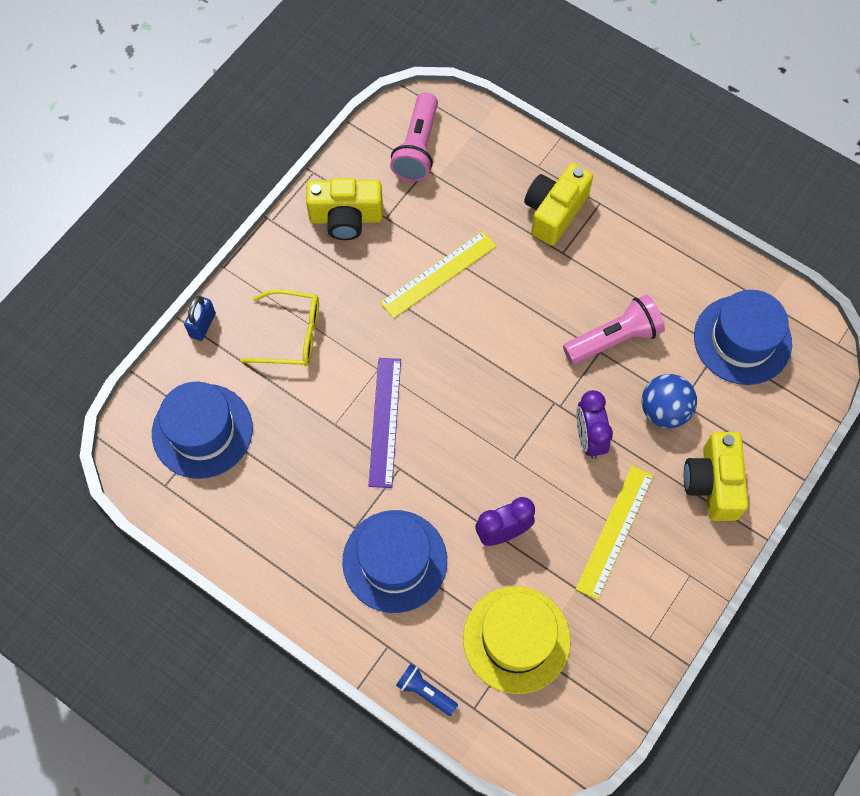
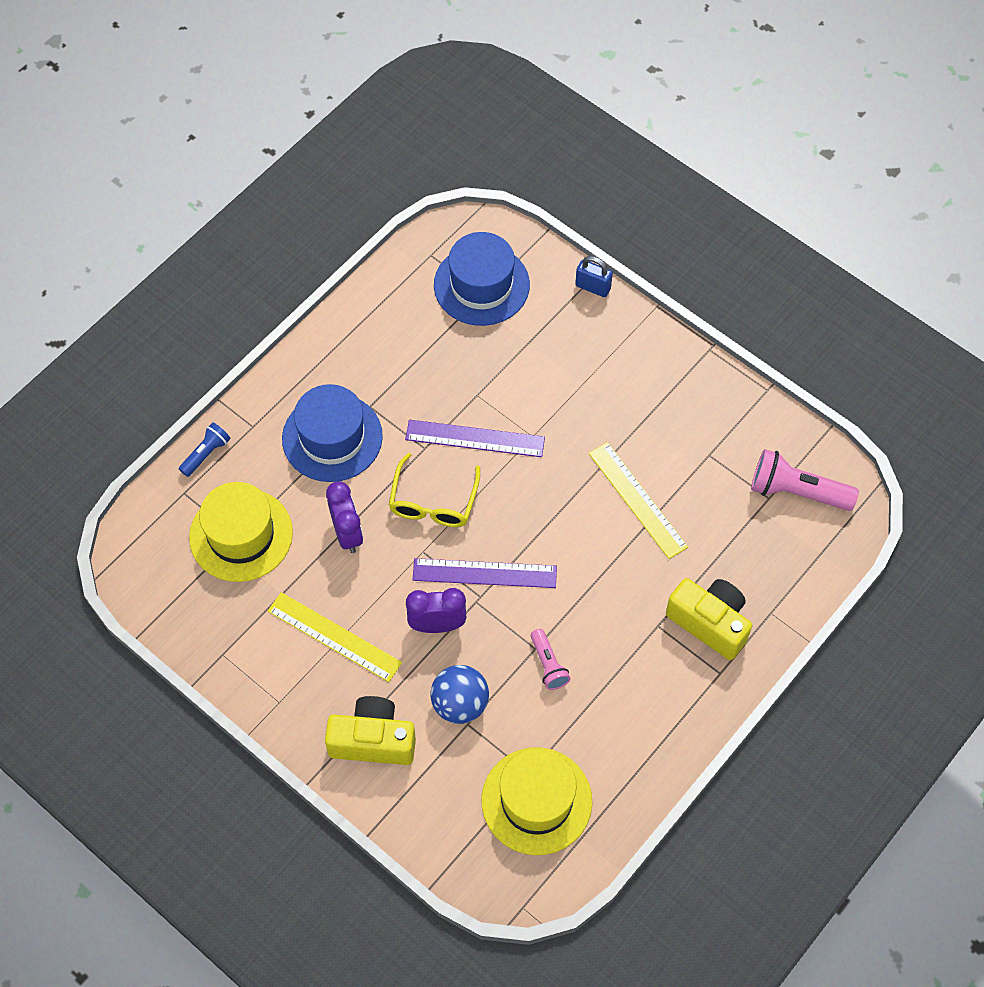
camera: 95 degrees right, 5 degrees down
yellow glasses [241,290,319,366] -> yellow glasses moved to [389,453,480,527]
yellow camera [306,178,383,240] -> none
pink flashlight [563,294,665,365] -> pink flashlight [531,629,571,690], size x0.57
blue hat [694,290,792,385] -> yellow hat [481,747,592,855]
none -> purple ruler [413,558,557,588]

